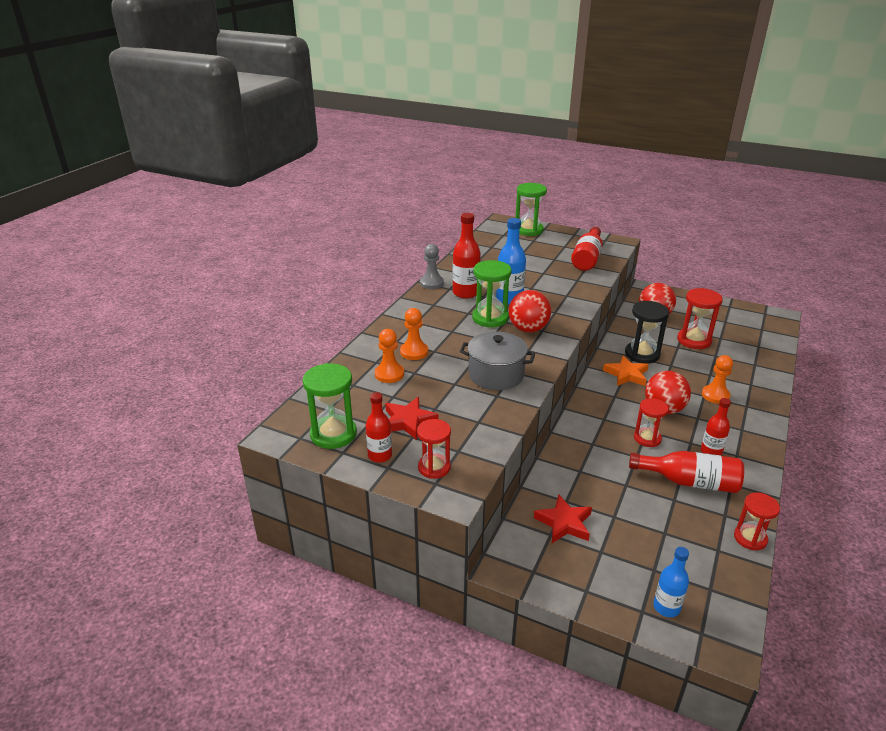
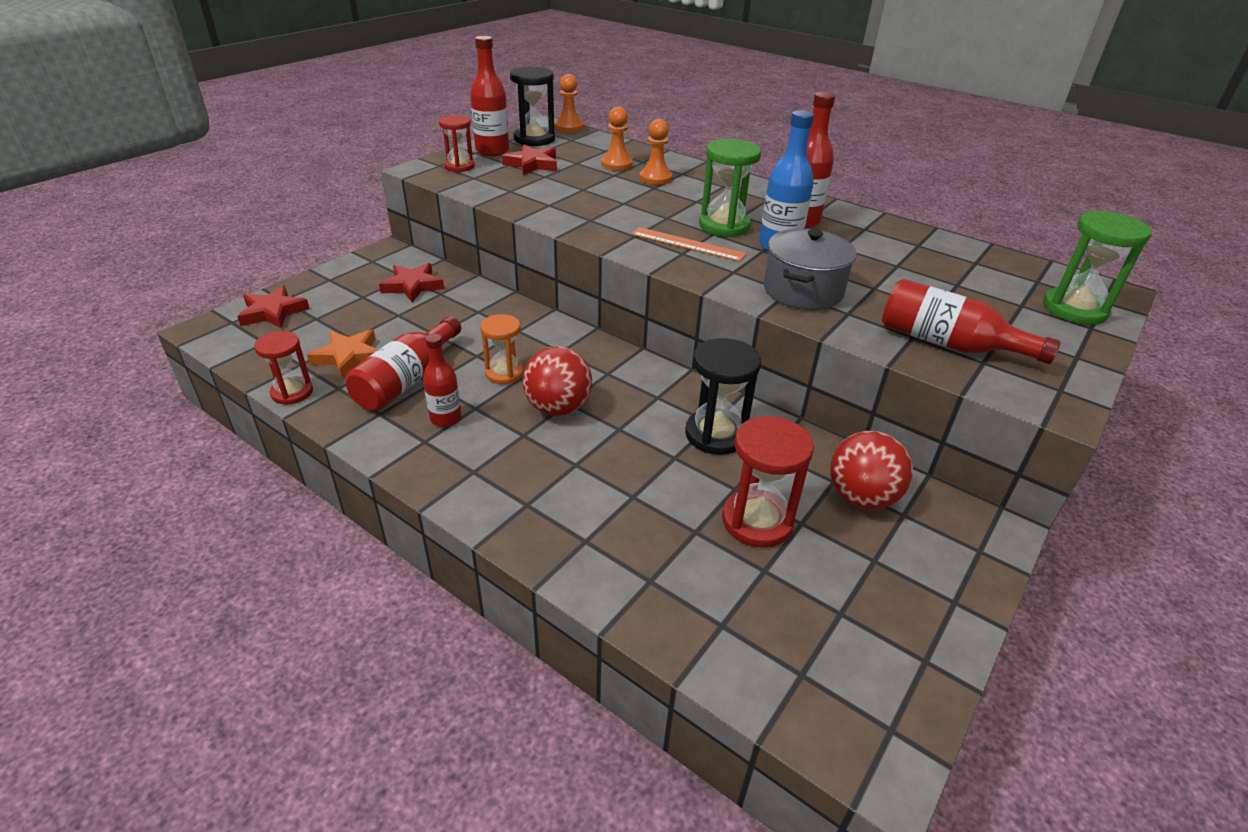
camera: 100 degrees right, 5 degrees up
green hourglass [303,363,357,449] -> black hourglass [510,67,555,146]
red bottle [366,392,392,463] -> red bottle [470,36,509,156], size x1.55
grey pawn [420,244,444,289] -> none
grey pot [460,332,535,390] -> grey pot moved to [764,229,857,310]
red ball [509,290,551,332] -> orange ruler [631,227,747,262]
orange star [603,355,649,386] -> orange star moved to [307,329,378,379]
red hourglass [634,398,669,447] -> orange hourglass [480,314,523,384]
blue bottle [653,547,689,617] -> red star [237,286,310,329]
orange pawn [702,355,733,404] -> orange pawn moved to [555,74,583,132]

